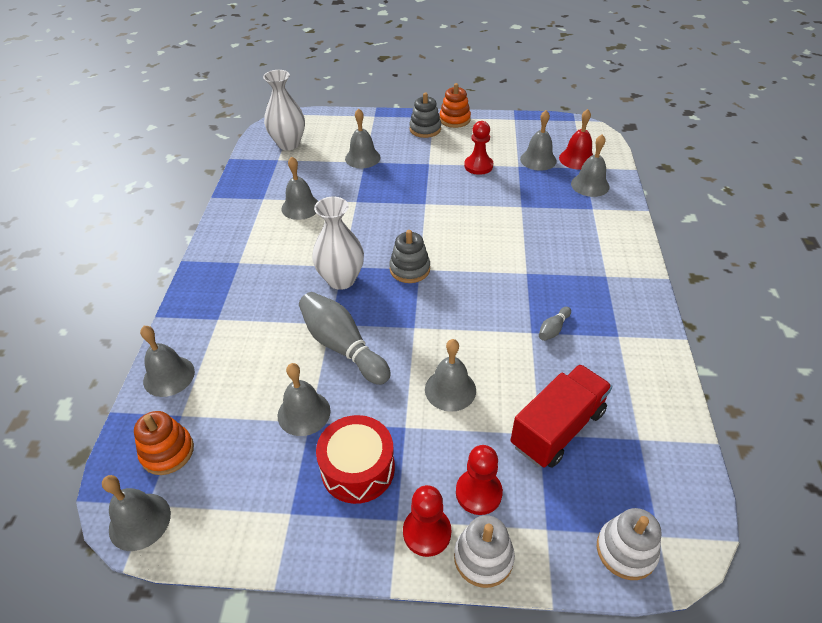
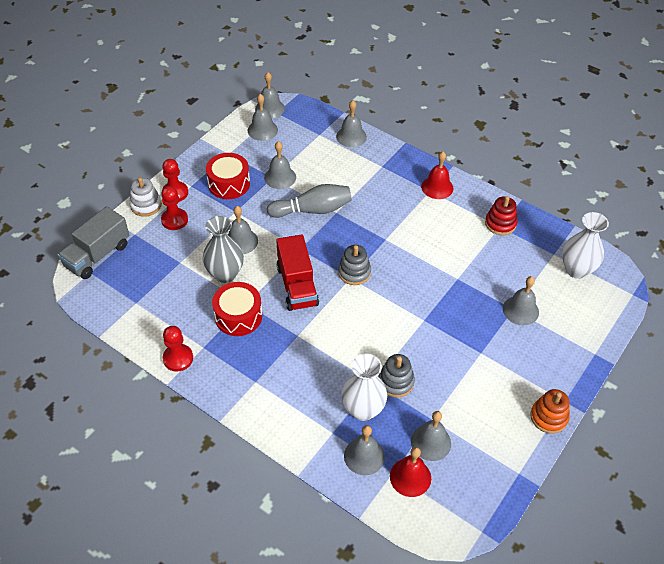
camera: 120 degrees right, 5 degrees up
orange stacking toy [134,411,194,475] -> none
grey bell [281,157,318,220] -> grey bell moved to [248,94,278,141]
white vase [312,197,364,290] -> white vase moved to [341,354,387,421]
grey stacking toy [409,93,441,138] -> grey stacking toy moved to [378,354,415,398]
red pawn [464,121,493,175] -> red pawn moved to [163,326,193,372]
red truck [510,364,612,468] -> red truck moved to [276,234,319,311]
grey bowling pin [539,307,571,341] -> red drum [212,282,262,336]
white stacking toy [597,508,662,580] -> grey truck [58,206,129,279]
none -> grey vase [203,216,244,283]
none -> red bell [421,152,453,199]
none -> red stacking toy [485,196,517,235]

